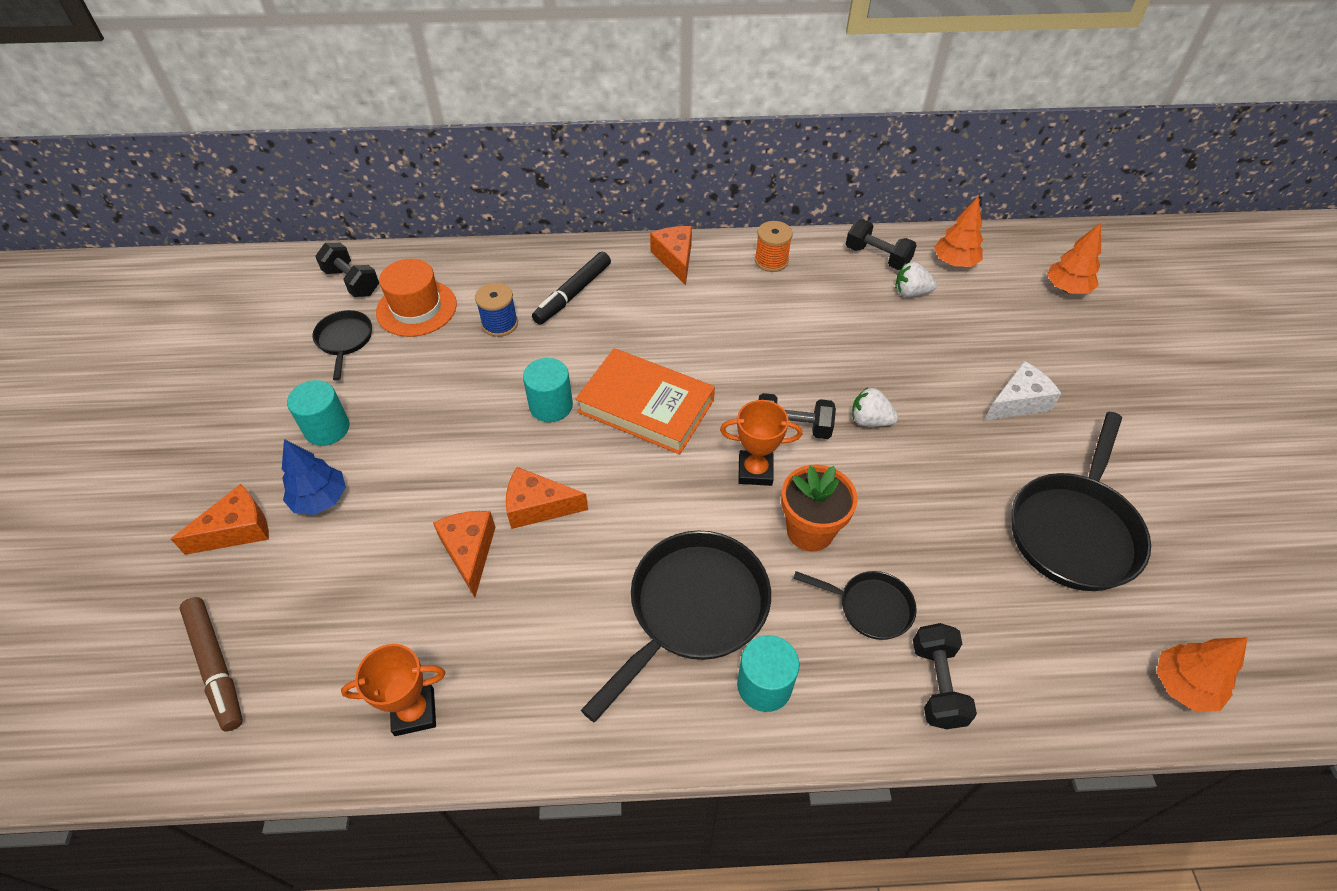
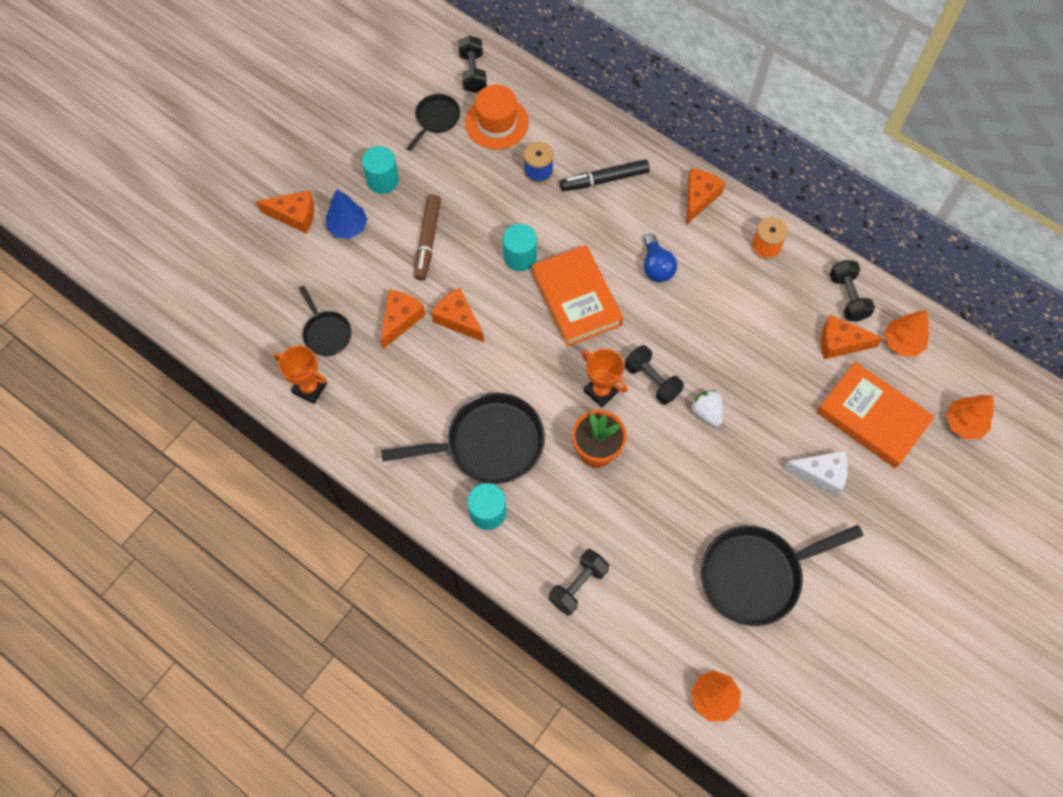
camera: 40 degrees right, 15 degrees up
brown marker [179,597,243,731] -> brown marker moved to [414,195,441,281]
black pan [793,571,917,640] -> black pan moved to [299,286,352,356]
white strawberry [895,262,937,297] -> orange cheese [821,315,883,359]
none -> blue light bulb [644,234,677,282]
none -> orange book [817,362,935,468]

